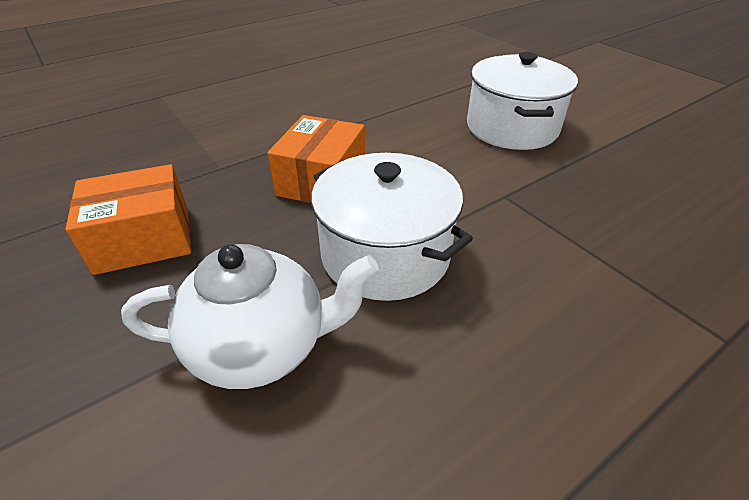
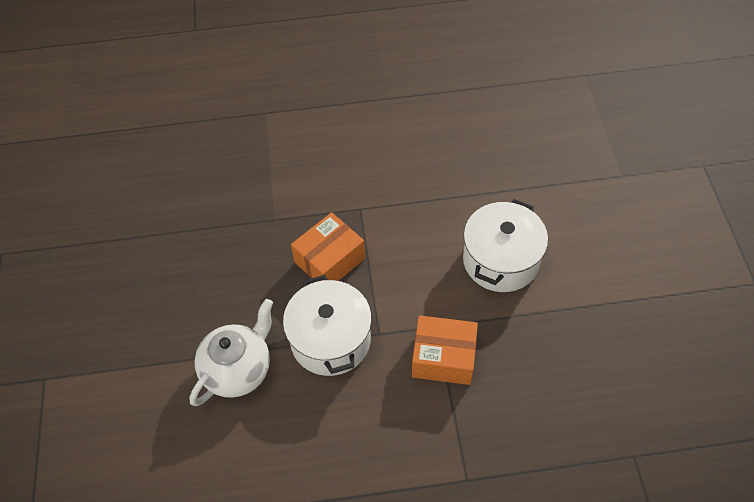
camera: 30 degrees right, 15 degrees up
orange box [65,164,191,275] -> orange box moved to [412,315,478,385]
white teapot [121,244,378,389] -> white teapot turned 75 degrees counterclockwise [189,299,273,406]

